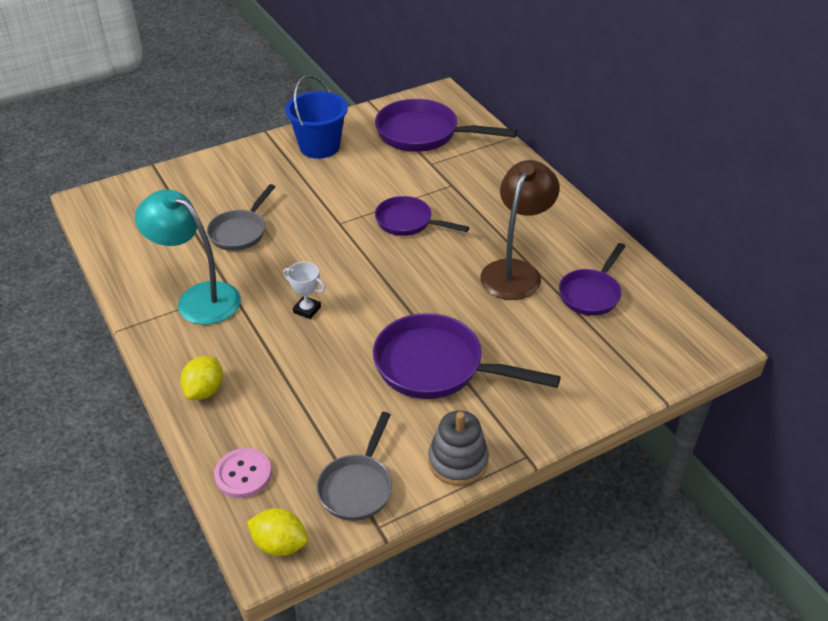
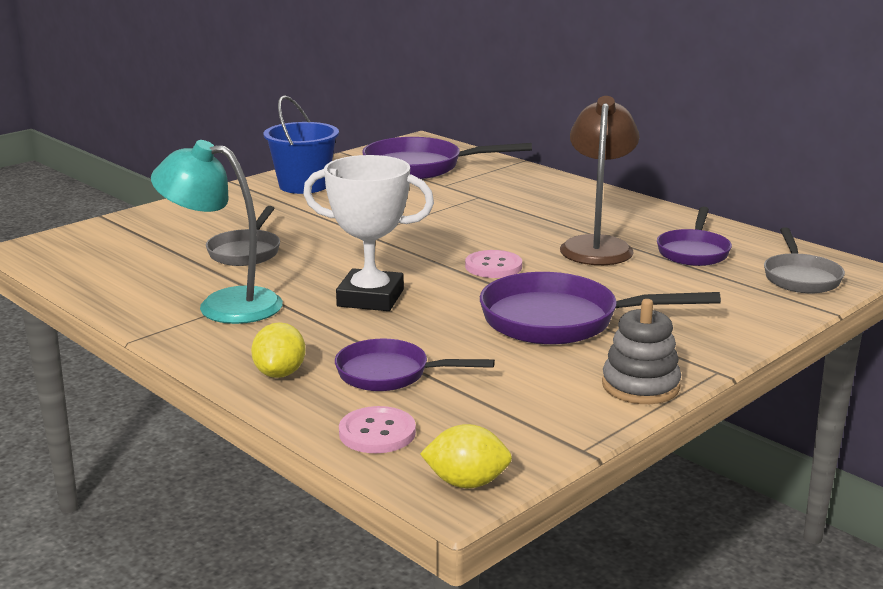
camera: 15 degrees left, 20 degrees down
white trophy [283,262,326,319] -> white trophy [303,155,434,311], size x2.10
grey pan [316,412,392,521] -> grey pan moved to [764,227,845,293]
purple pan [375,196,469,236] -> purple pan moved to [335,338,495,391]
none -> pink button [465,250,522,278]

